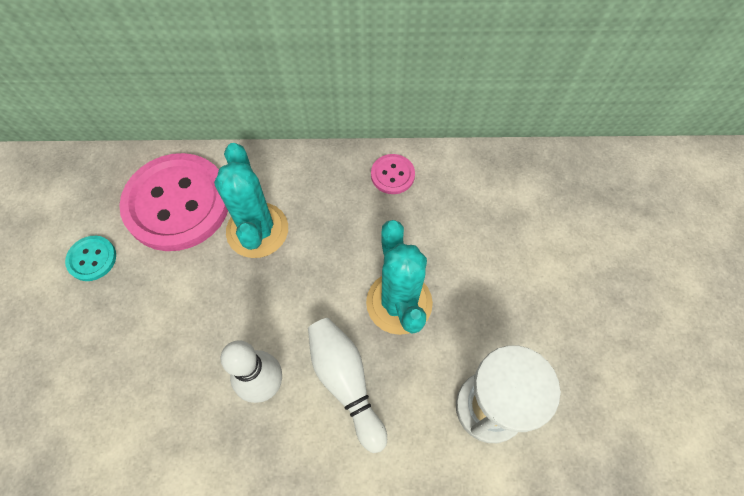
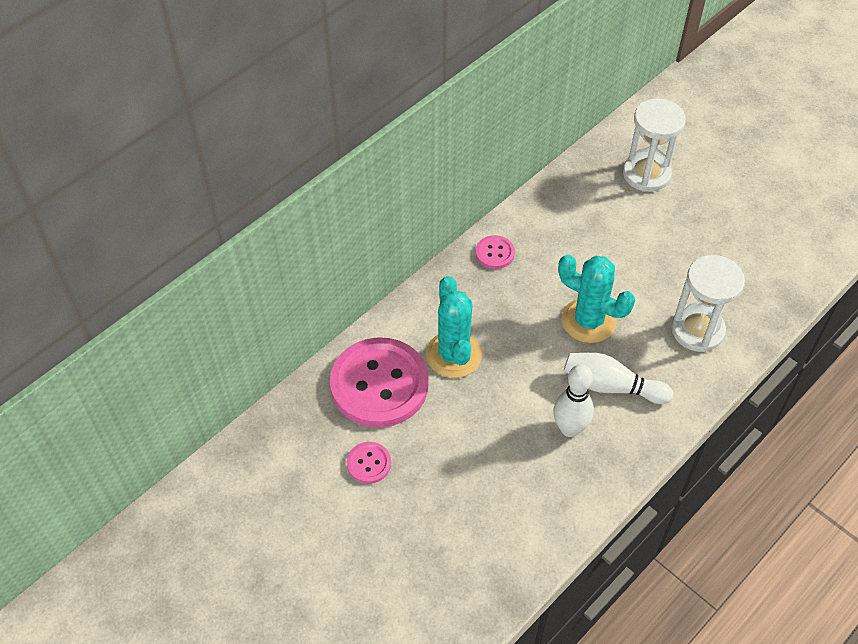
camera: 45 degrees left, 10 degrees down
turquoise button [65,236,116,281] -> pink button [347,442,391,484]
turquoise cactus [214,143,288,258] -> turquoise cactus turned 45 degrees clockwise [426,276,482,378]
none -> white hourglass [623,98,686,192]

